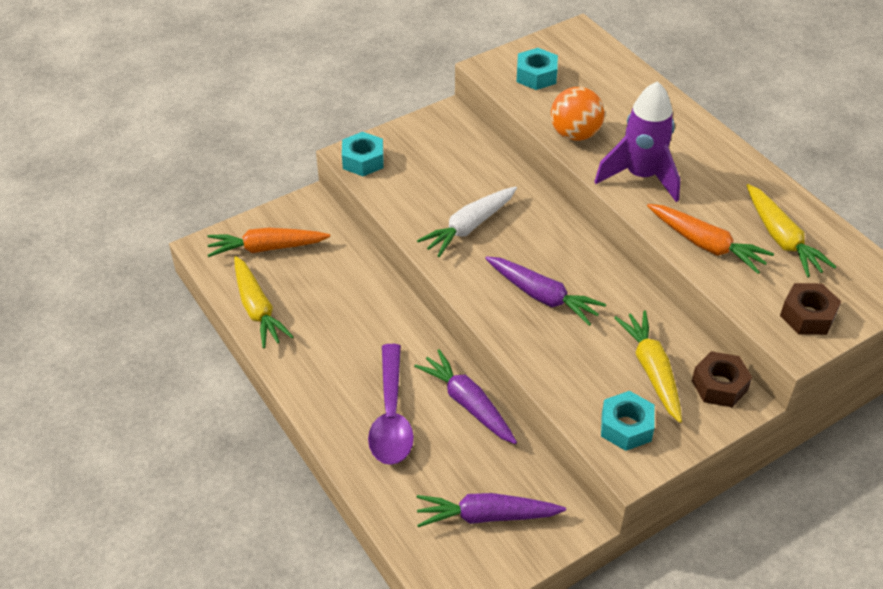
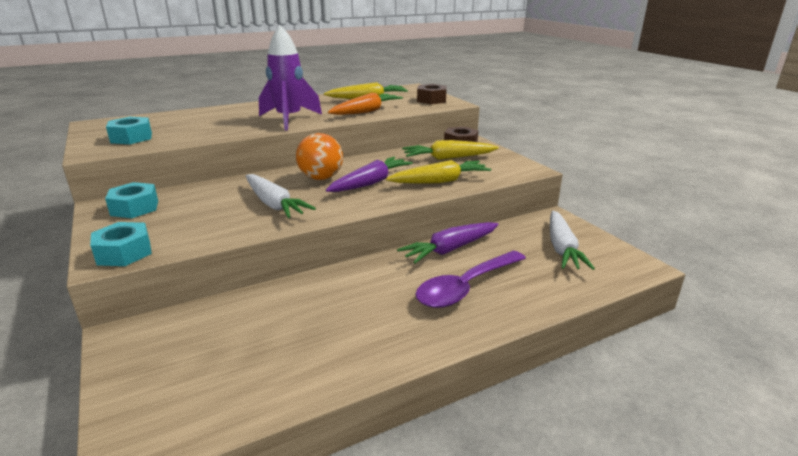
camera: 85 degrees left, 20 degrees down
orange carrot [207,228,330,257] -> none
yellow carrot [234,256,294,348] -> yellow carrot moved to [386,160,491,184]
purple spoon [368,344,414,465] -> purple spoon turned 135 degrees clockwise [415,251,526,308]
purple carrot [417,493,566,527] -> white carrot [550,210,595,270]
orange ball [551,87,604,141] -> orange ball moved to [296,133,343,180]
turquoise nut [601,391,655,451] -> turquoise nut moved to [105,182,158,218]

